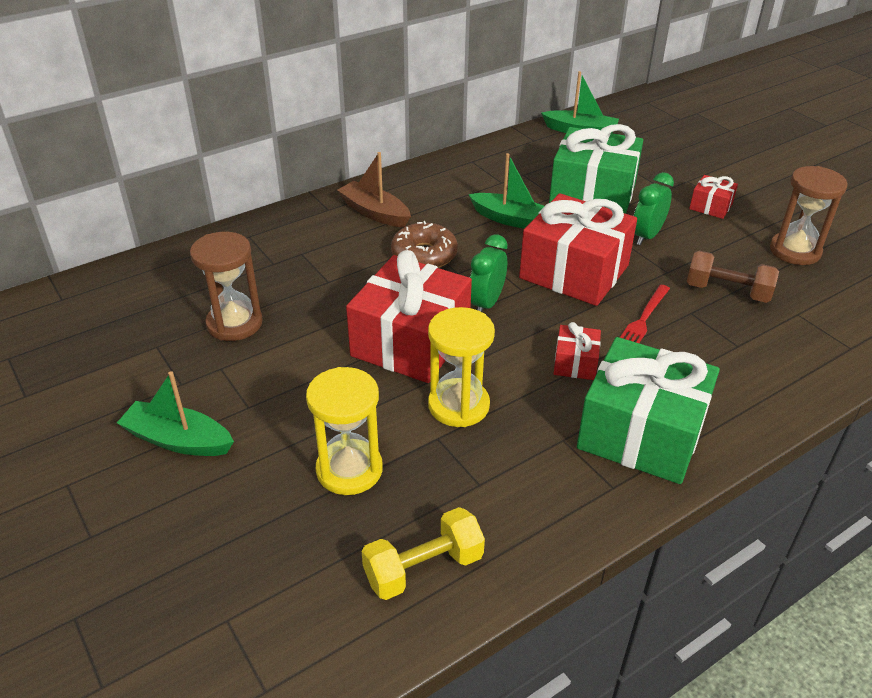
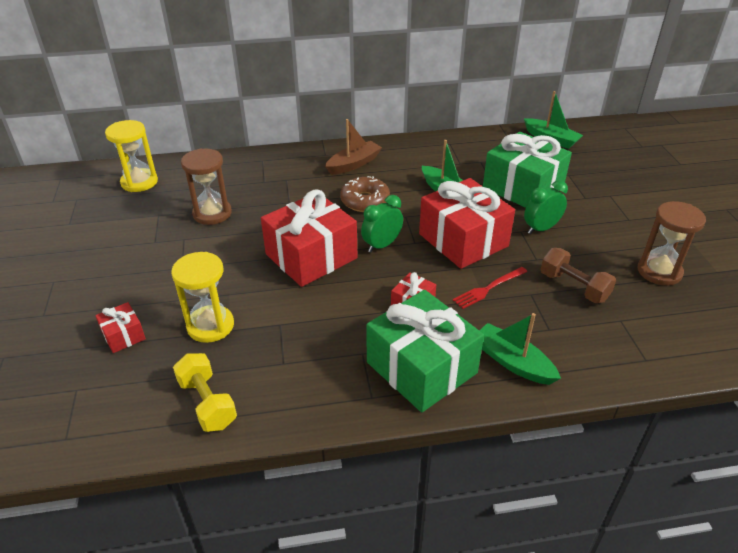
camera: 25 degrees right, 0 degrees up
green boat [117,371,234,456] -> green boat moved to [479,313,561,385]
brown boat [337,152,411,227] -> brown boat turned 75 degrees clockwise [325,119,382,175]
yellow dumbbell [362,507,485,600] -> yellow dumbbell turned 60 degrees clockwise [173,353,237,432]
yellow hourglass [428,307,495,427] -> yellow hourglass moved to [105,120,158,192]
red gift [689,175,738,219] -> red gift moved to [95,302,146,353]

